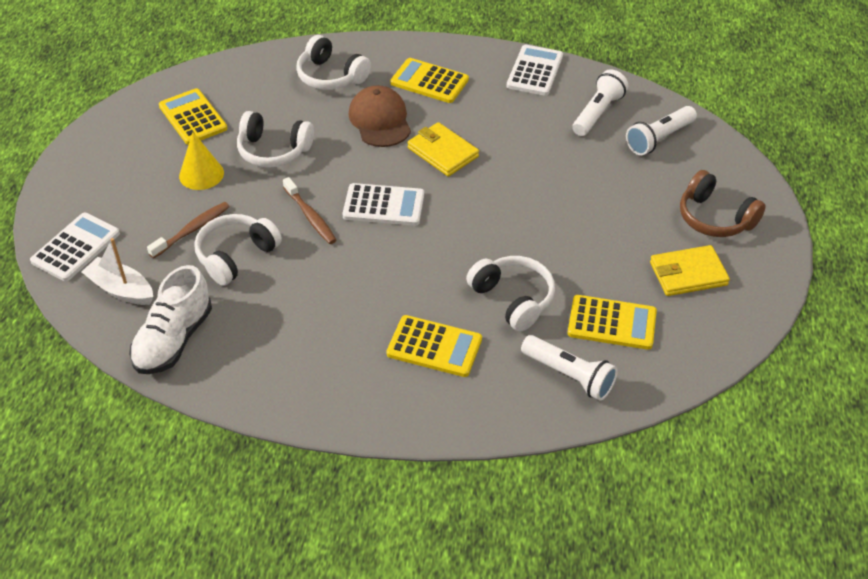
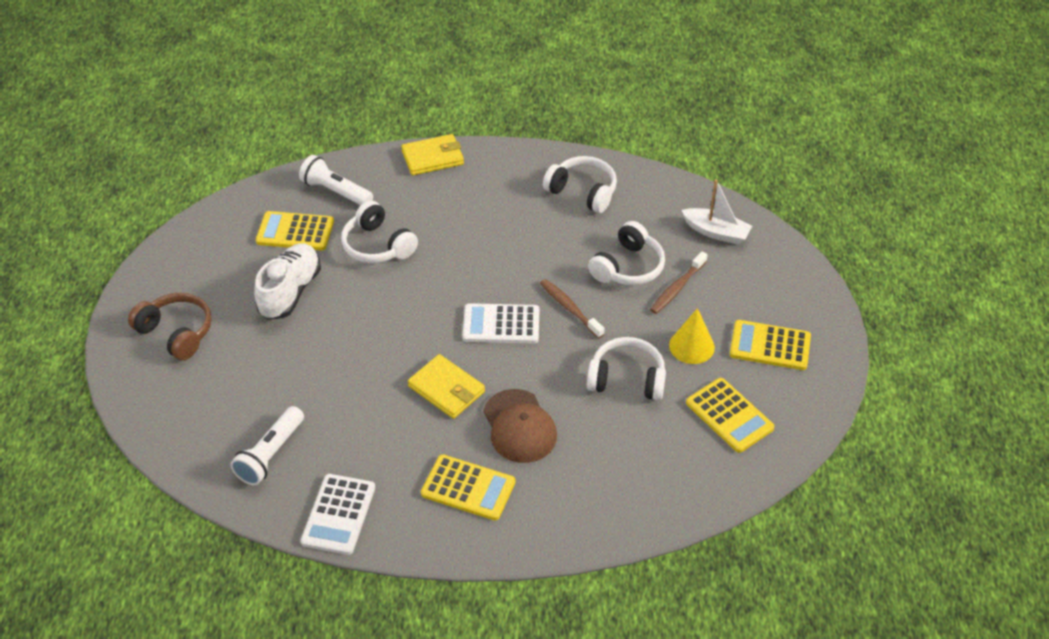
camera: 175 degrees right, 0 degrees up
white calculator [30,213,120,281] -> none
white shoe [129,265,212,374] -> white shoe moved to [254,243,321,320]
white headphones [296,35,371,90] -> white headphones moved to [543,156,617,213]
yellow calculator [386,315,482,377] -> yellow calculator moved to [730,320,811,370]
white flashlight [626,106,697,155] -> none
yellow wallet [650,245,730,296] -> yellow wallet moved to [401,134,464,175]

